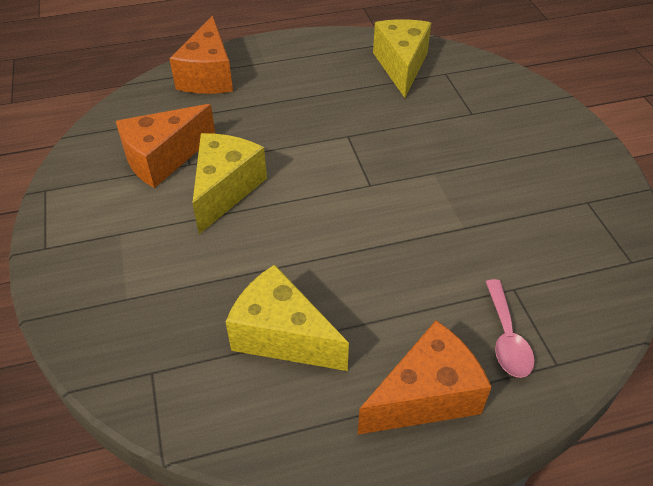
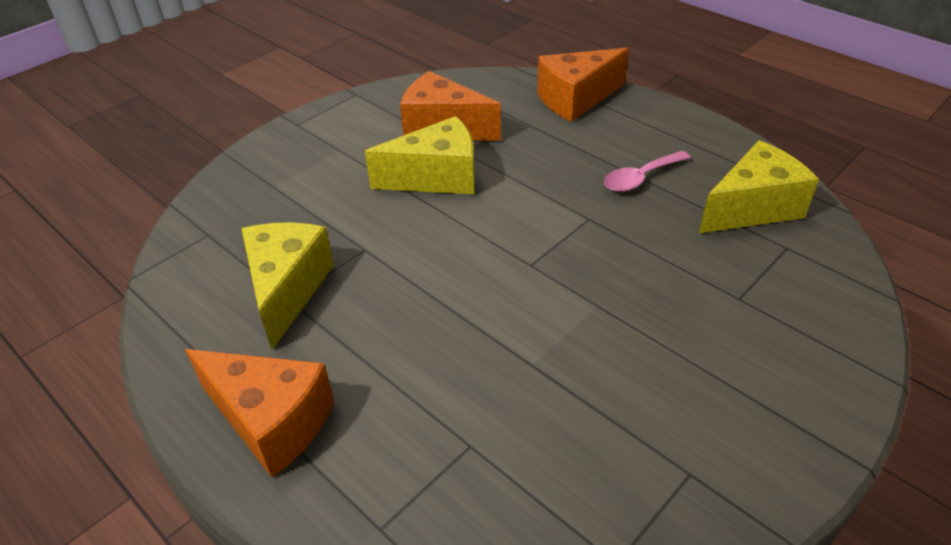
camera: 60 degrees right, 5 degrees down
pink spoon [485,279,535,378] -> pink spoon moved to [604,151,691,192]

